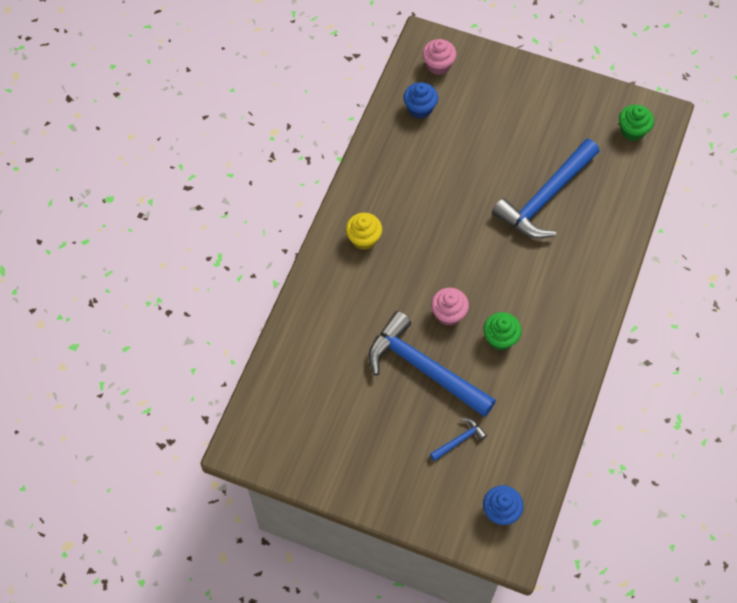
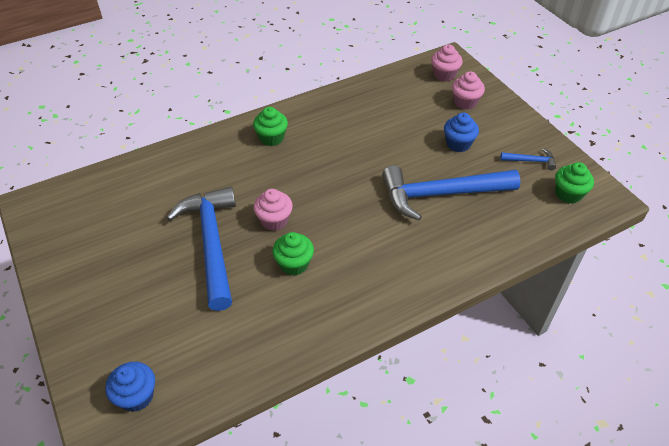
camera: 40 degrees right, 15 degrees down
yellow cupcake [346,213,382,250] -> green cupcake [253,107,288,146]
blue cupcake [403,82,438,119] -> blue cupcake moved to [444,113,479,152]
blue hammer [430,418,487,461] -> blue hammer moved to [500,148,556,170]
none -> pink cupcake [452,71,485,110]

